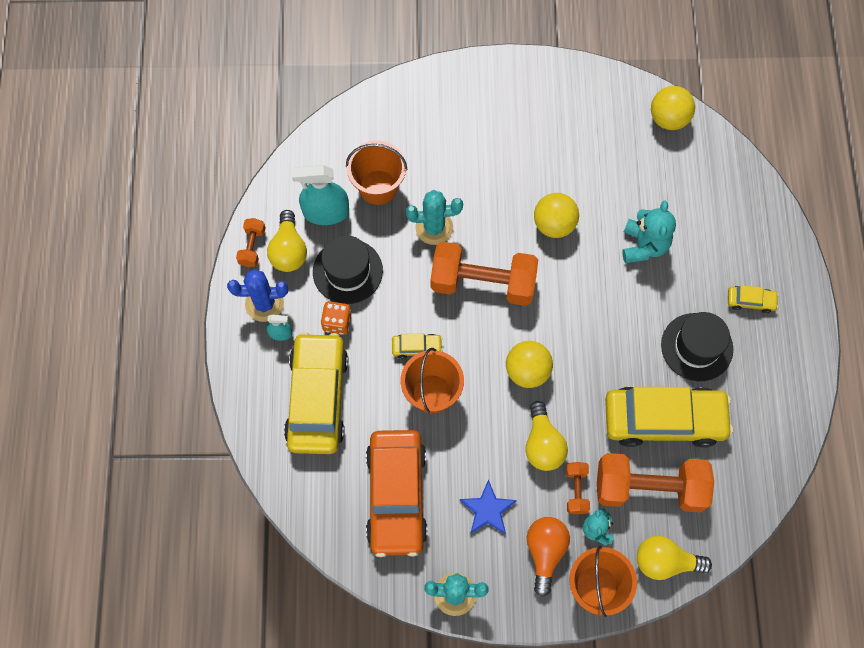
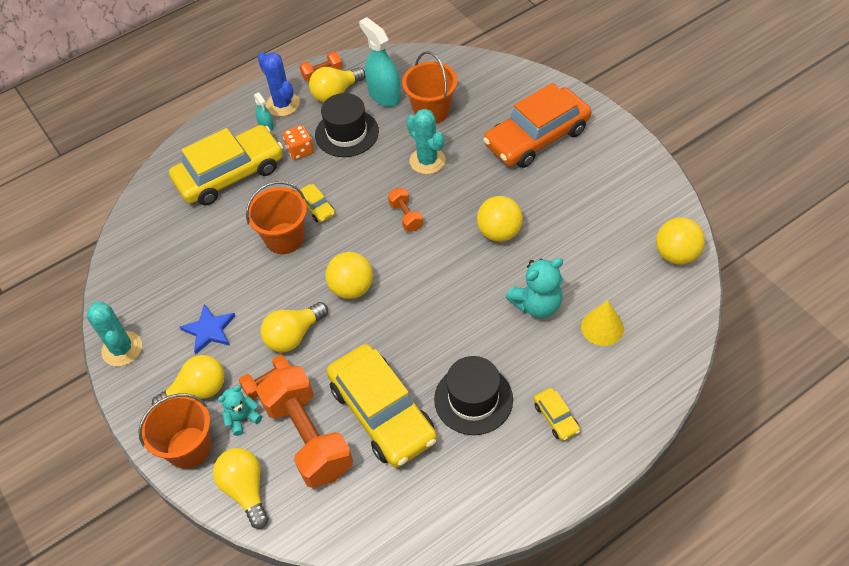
camera: 60 degrees right, 15 degrees down
orange car [366,430,428,557] -> orange car moved to [483,83,591,168]
orange dumbbell [431,242,538,306] -> orange dumbbell [388,188,423,231], size x0.45
orange light bulb [527,517,570,597] -> yellow light bulb [152,355,225,405]
none -> yellow cone [581,300,624,346]

